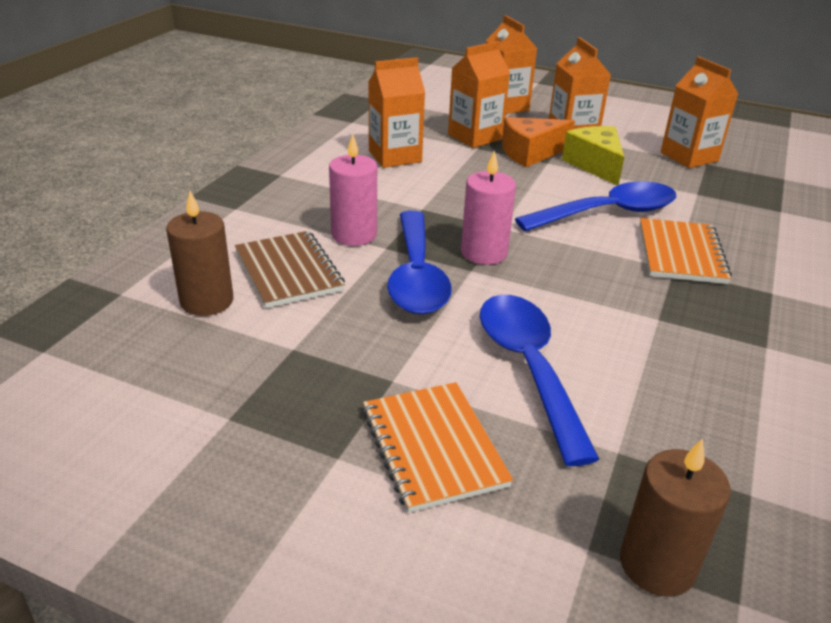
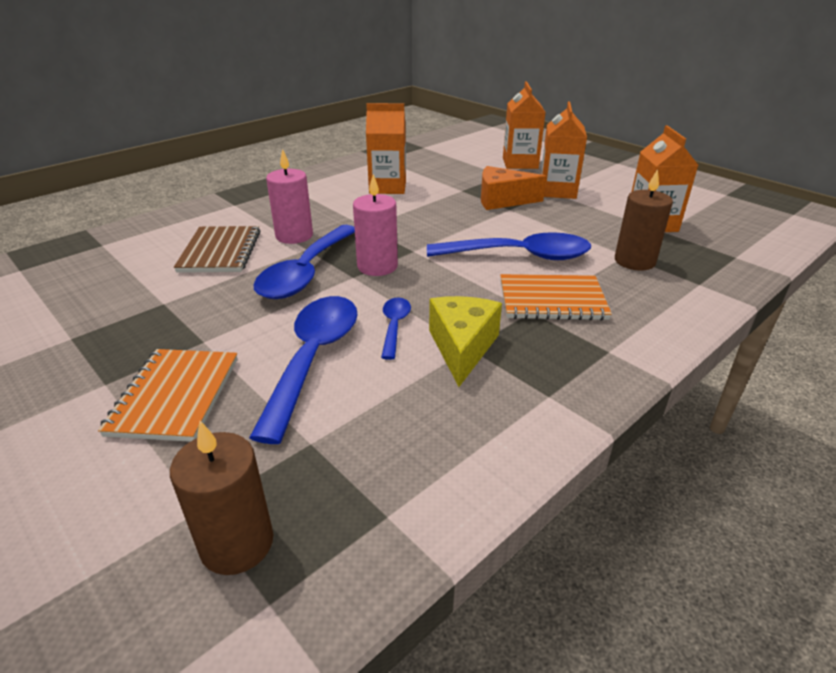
camera: 25 degrees right, 0 degrees up
brown candle [166,191,233,316] -> brown candle moved to [615,169,673,271]
orange carton [448,41,510,148] -> none
yellow cheese [562,126,624,186] -> yellow cheese moved to [429,296,502,387]
orange notebook [640,218,732,284] -> orange notebook turned 60 degrees clockwise [501,274,612,320]
none -> blue spoon [381,297,411,360]

